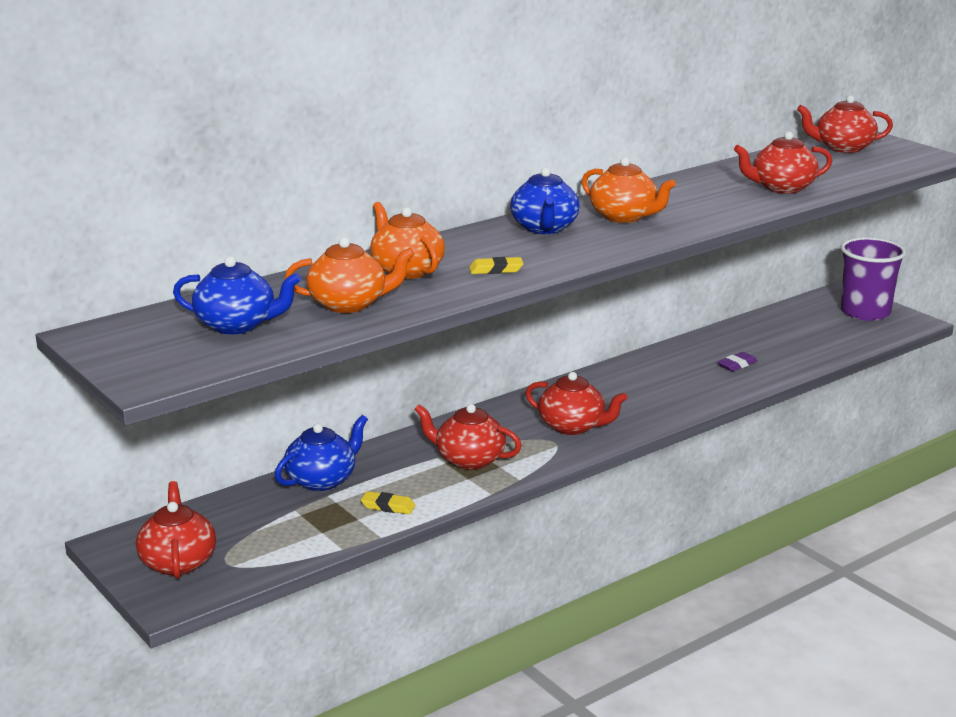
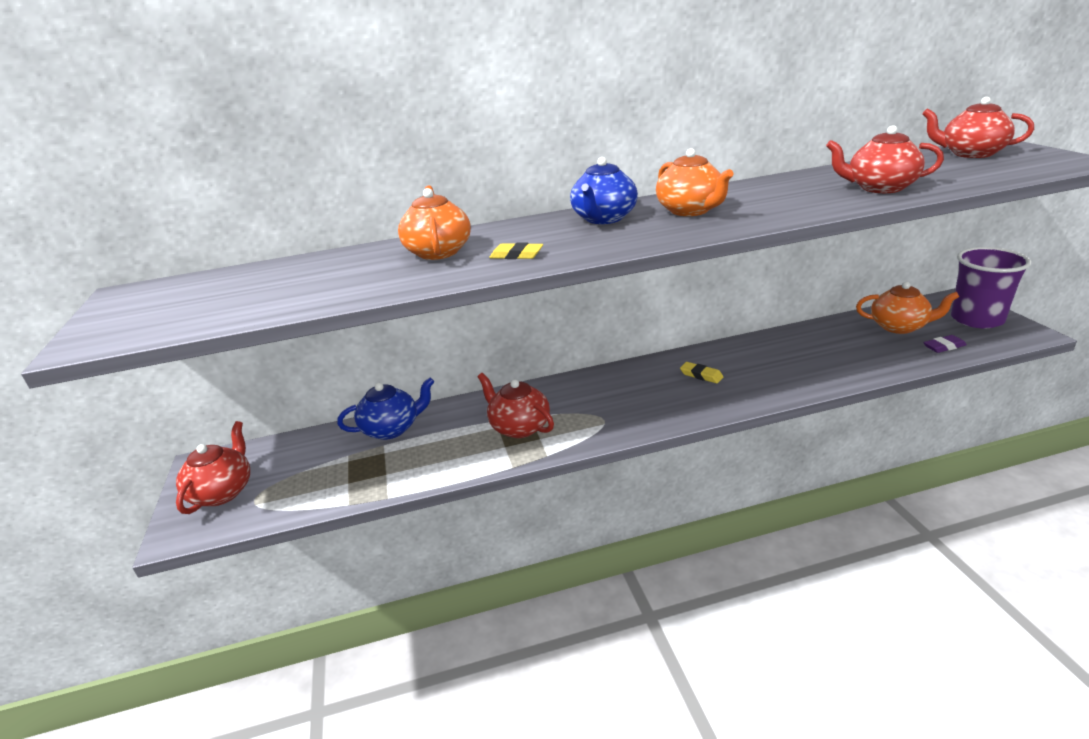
camera: 25 degrees right, 5 degrees up
blue teapot [173,256,301,334] -> none
orange teapot [285,237,415,313] -> orange teapot moved to [856,282,959,334]
yellow eraser [361,491,416,514] -> yellow eraser moved to [680,362,723,383]
red teapot [526,372,627,435] -> none
purple eraser [718,352,757,371] -> purple eraser moved to [924,335,967,353]

